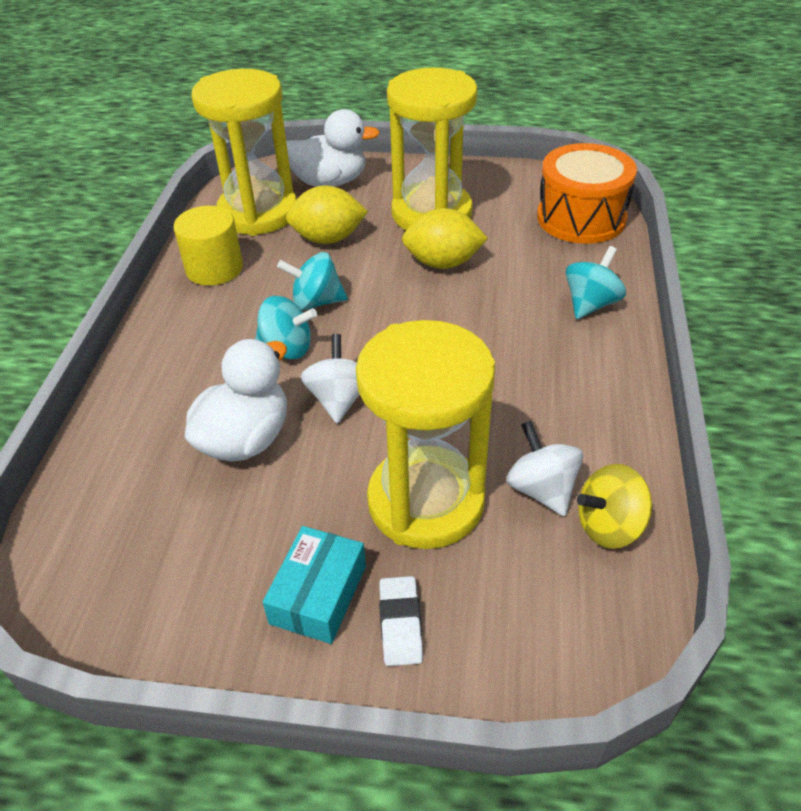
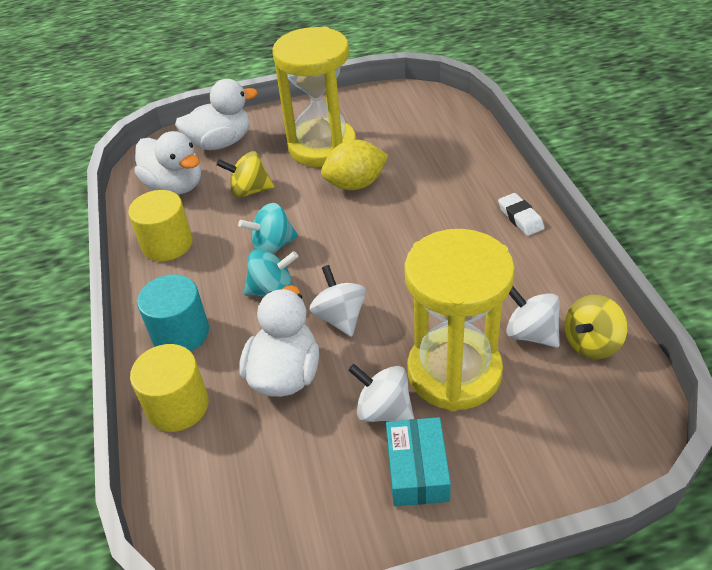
camera: 20 degrees left, 0 degrees up
yellow hourglass [191,69,297,236] -> white duck [135,131,201,195]
yellow lemon [286,186,368,244] -> yellow spinning top [216,151,274,198]
white eraser [379,576,423,666] -> white eraser moved to [498,193,544,236]
orange drum [537,143,637,244] -> none
turquoise spinning top [566,246,626,319] -> none
none -> yellow cylinder [130,344,209,432]
none -> turquoise cylinder [137,274,209,351]
none -> white spinning top [348,364,414,422]

